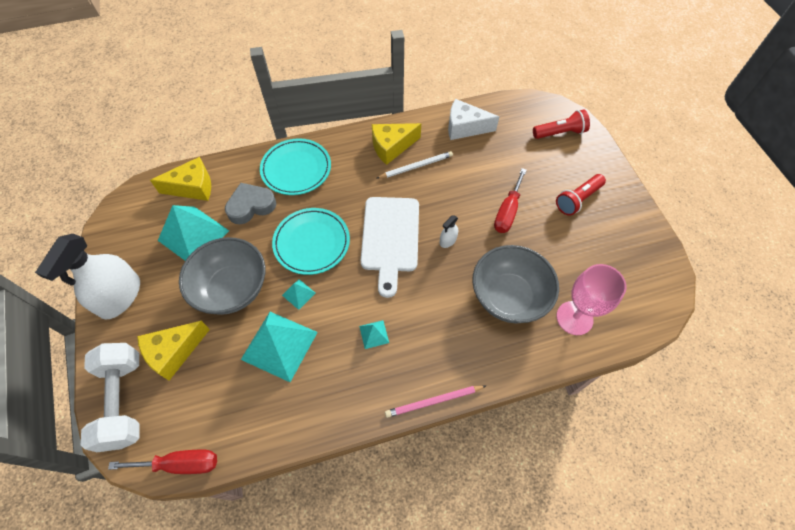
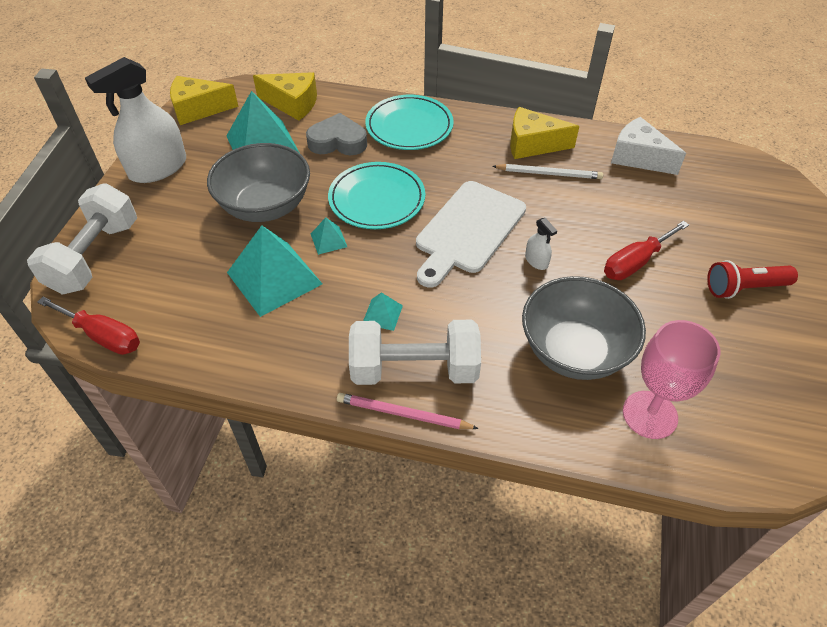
camera: 30 degrees right, 10 degrees down
yellow cheese [137,321,210,380] -> yellow cheese moved to [170,76,239,125]
white spray bottle [440,215,458,248] -> white spray bottle turned 105 degrees counterclockwise [525,218,557,270]
red flashlight [533,110,590,139] -> none
none -> white dumbbell [349,320,481,385]

